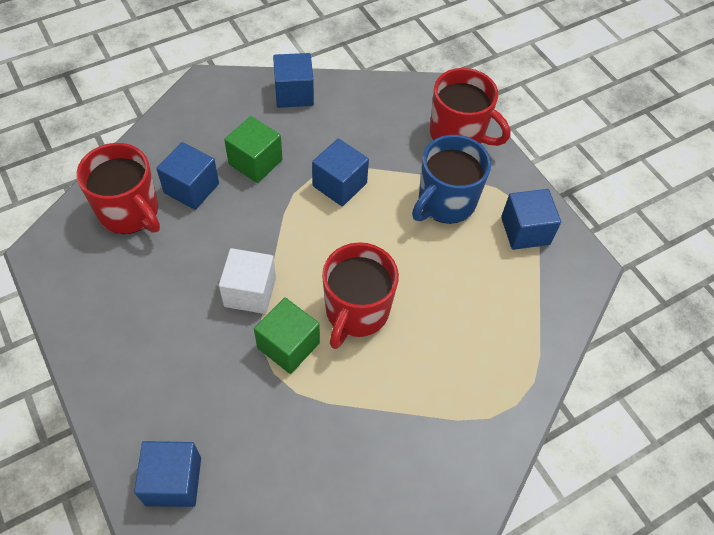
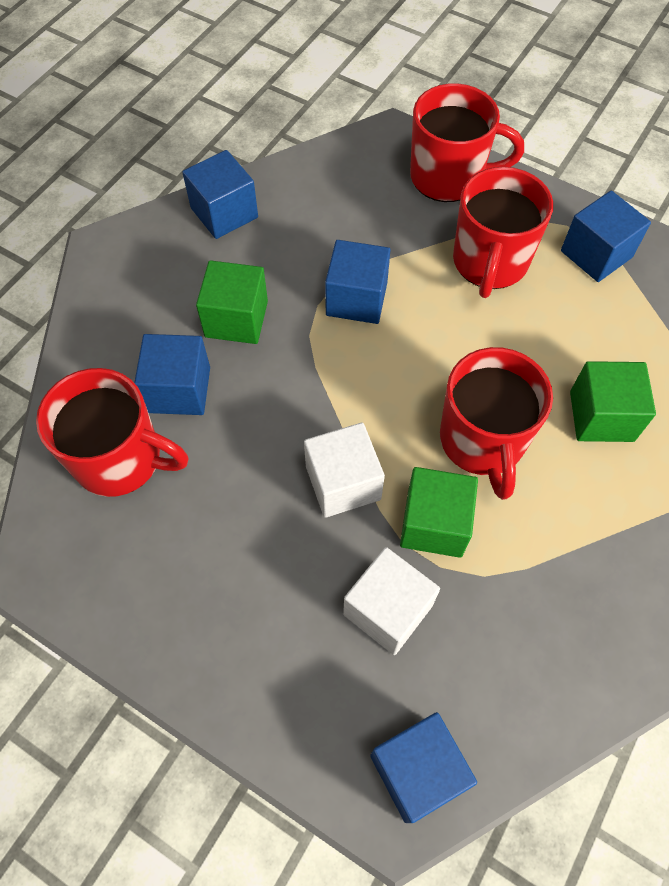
camera: 25 degrees left, 5 degrees up
blue mug [412,135,491,224] -> red mug [453,167,553,298]
none -> white cube [343,547,440,655]
none -> green cube [570,361,656,442]

